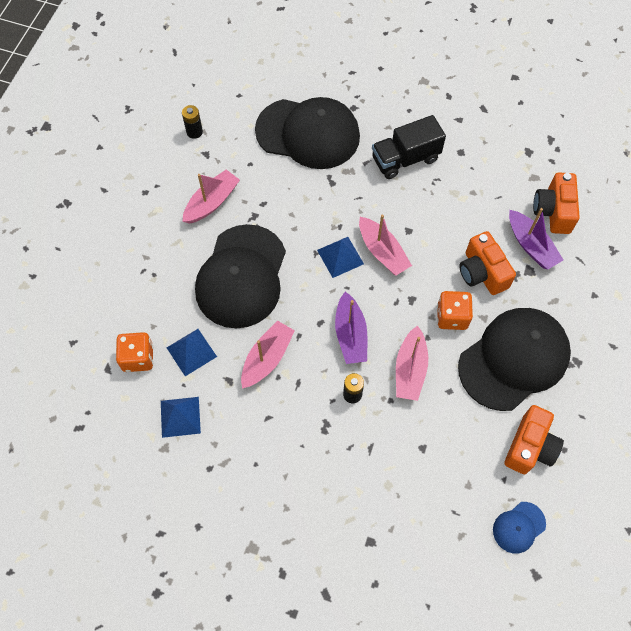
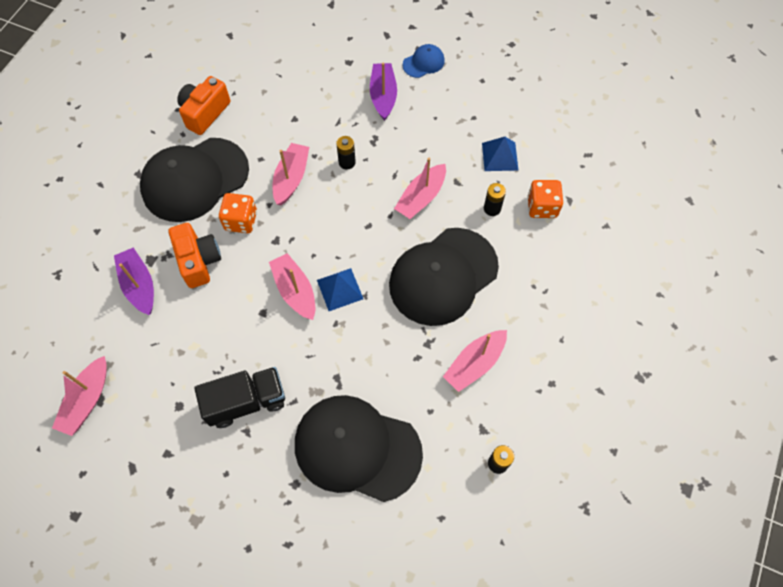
camera: 175 degrees left, 0 degrees up
blue pyramid [167,329,217,376] -> black battery [484,183,506,216]
black cap [195,224,286,328] -> black cap turned 150 degrees counterclockwise [389,228,499,326]
purple boat [335,292,367,364] -> purple boat moved to [370,63,397,121]
blue cap [493,502,546,553] -> blue cap moved to [403,44,445,78]
orange camera [533,173,580,234] -> none
none -> pink boat [52,356,107,436]

